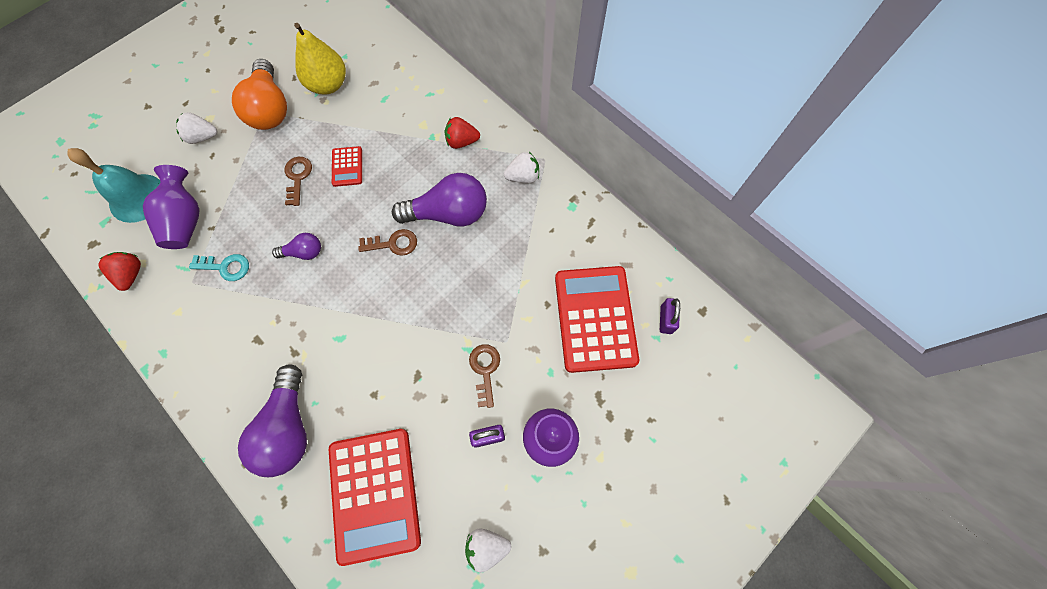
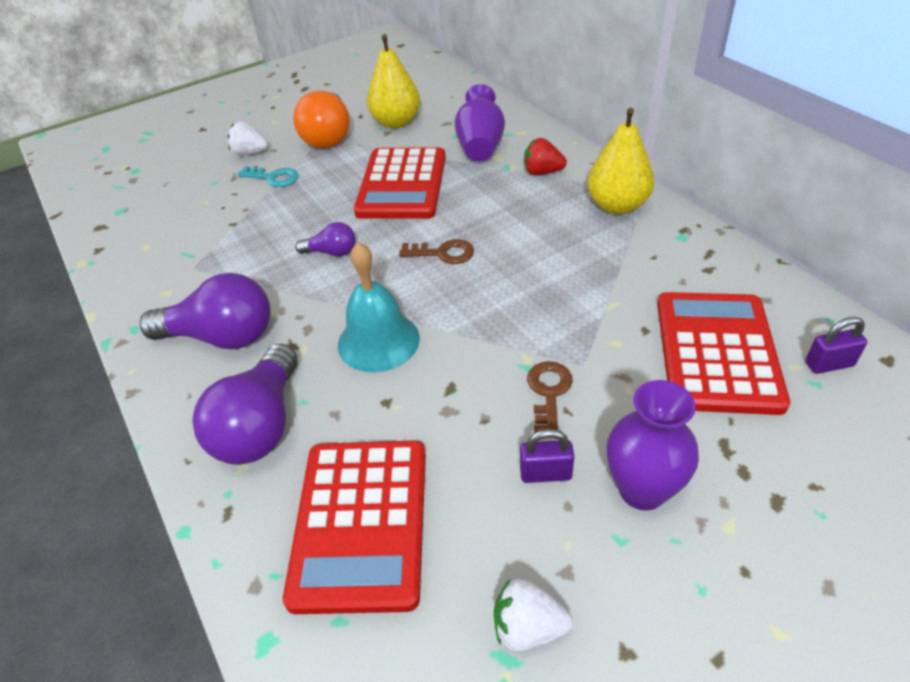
camera: 15 degrees right, 25 degrees down
turquoise bell [67,148,160,223] -> turquoise bell moved to [338,242,420,372]
red strawberry [98,252,141,291] -> none
purple vase [143,165,200,249] -> purple vase moved to [455,84,505,161]
turquoise key [189,254,249,281] -> turquoise key moved to [237,166,299,187]
brown key [284,157,312,206] -> none
red calculator [332,146,362,187] -> red calculator [354,147,446,219], size x2.20
purple light bulb [392,173,487,227] -> purple light bulb moved to [140,273,271,349]
white strawberry [504,152,539,183] -> yellow pear [588,108,654,215]
purple padlock [660,298,680,334] -> purple padlock turned 60 degrees clockwise [805,317,868,374]

